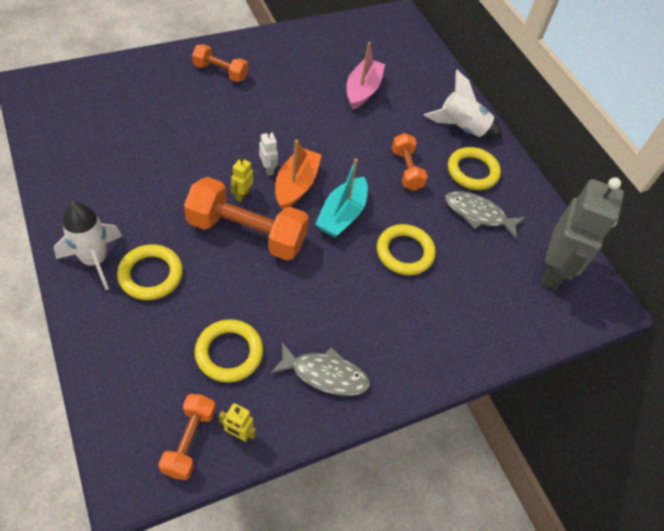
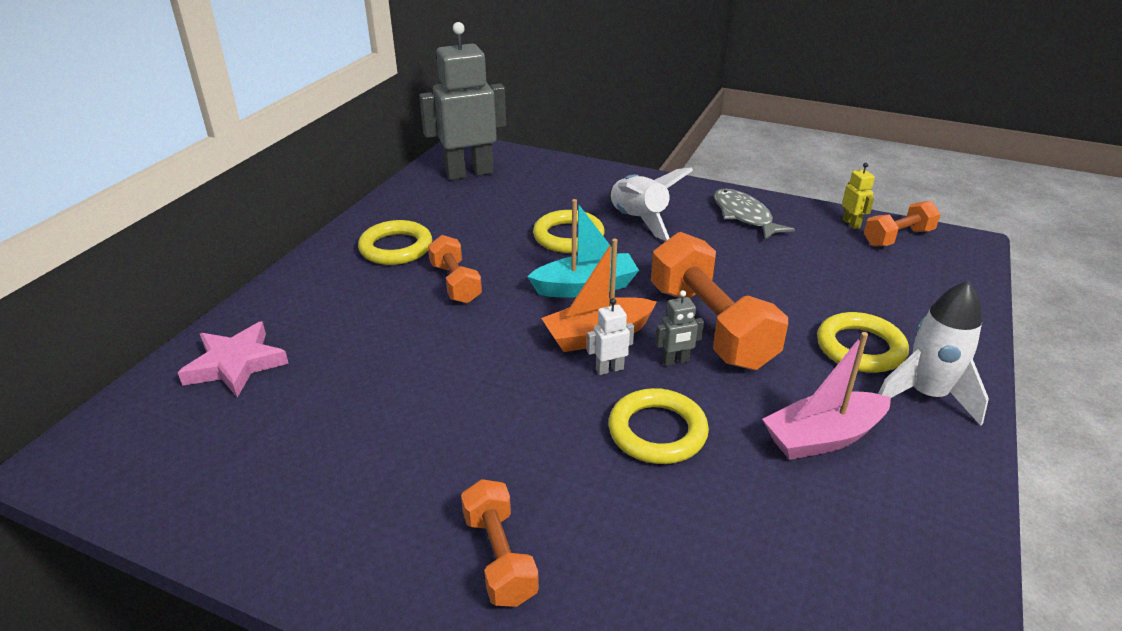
camera: 125 degrees left, 20 degrees down
yellow ring [195,319,263,383] -> yellow ring moved to [609,388,709,464]
yellow robot [231,157,253,202] -> grey robot [655,290,704,366]
white robot [259,130,278,176] -> white robot turned 45 degrees clockwise [587,298,634,375]
pink boat [347,42,385,110] -> pink boat moved to [762,332,891,460]
orange dumbbell [392,133,428,191] -> orange dumbbell turned 60 degrees counterclockwise [428,235,482,303]
white rocket [424,70,502,139] -> white rocket moved to [609,167,693,241]
grey fish [445,191,525,239] -> none
none -> pink star [178,321,289,398]

